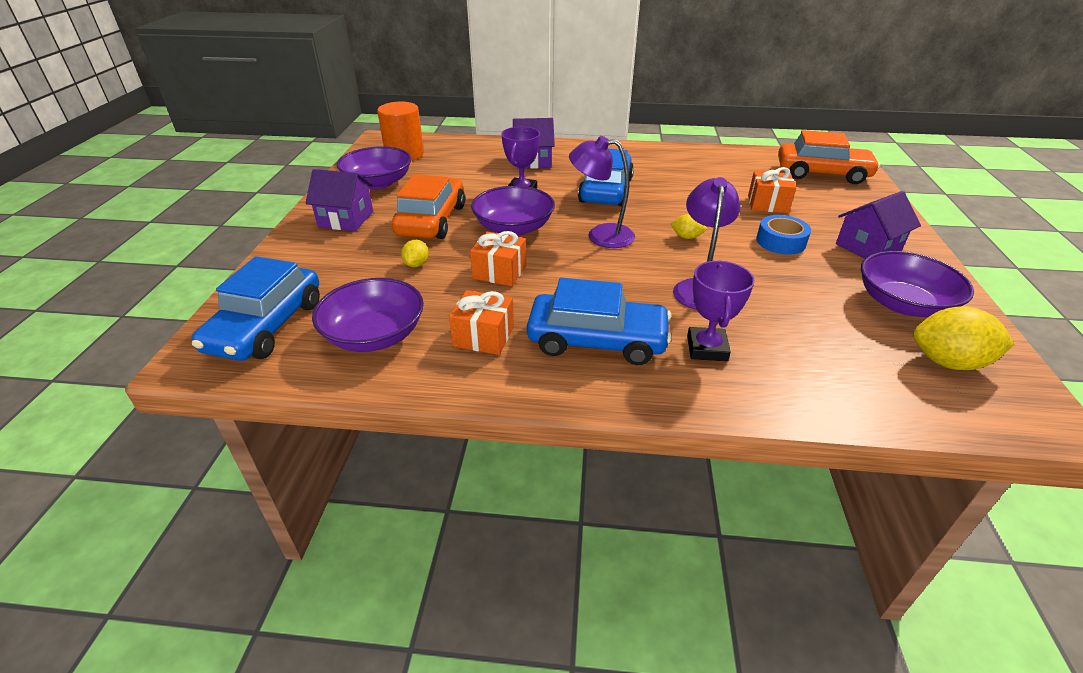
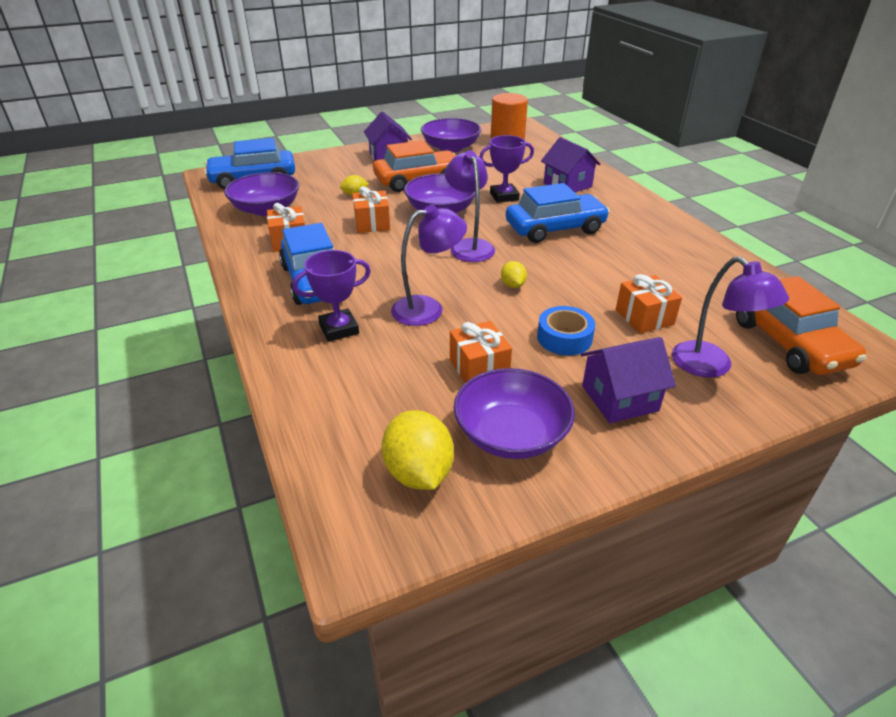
camera: 60 degrees right, 0 degrees up
purple house [836,191,921,258] -> purple house turned 45 degrees counterclockwise [580,337,676,423]
none -> orange gift [450,321,512,383]
none -> purple lamp [672,256,789,378]

